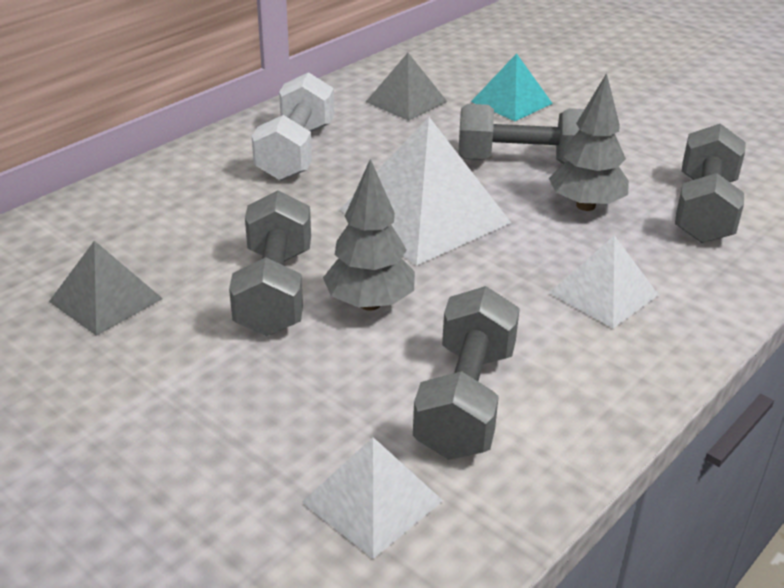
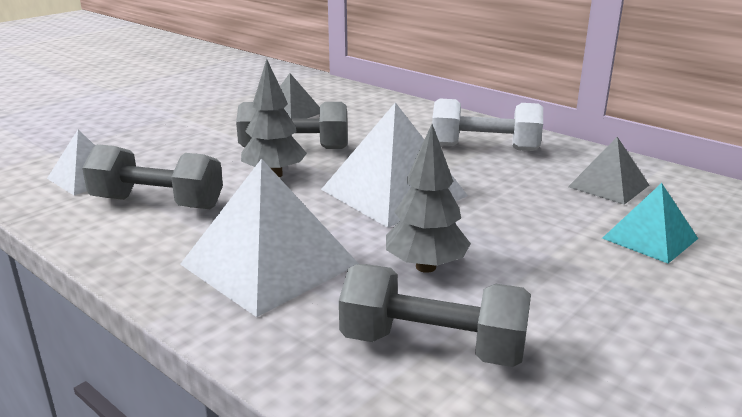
camera: 90 degrees right, 10 degrees down
grey dumbbell [458,104,585,164] -> none
white pyramid [549,235,659,328] -> white pyramid [180,158,359,317], size x1.74

